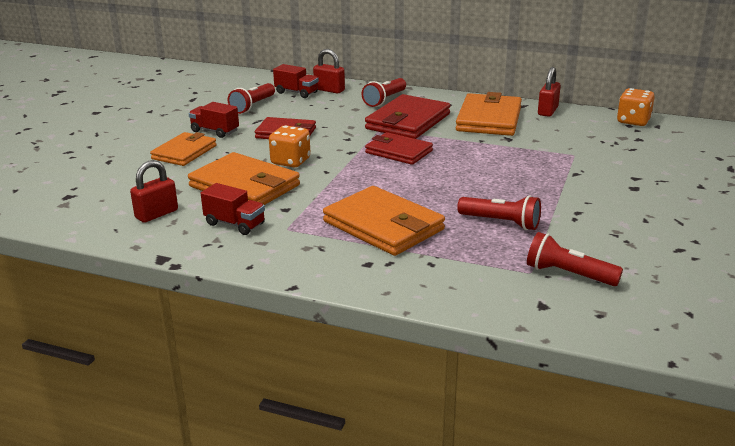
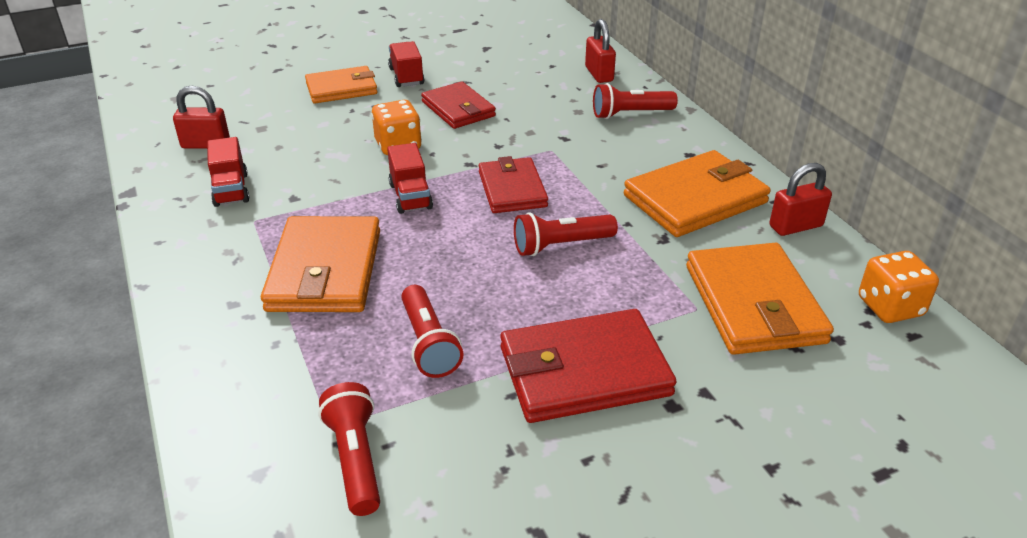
camera: 45 degrees right, 10 degrees up
orange wallet [188,152,300,205] -> orange wallet moved to [686,243,834,355]
red flashlight [228,83,275,114] -> red flashlight moved to [514,212,618,256]
red truck [273,64,319,98] -> red truck moved to [387,143,433,214]
red wallet [365,94,450,139] -> red wallet moved to [500,309,677,423]

